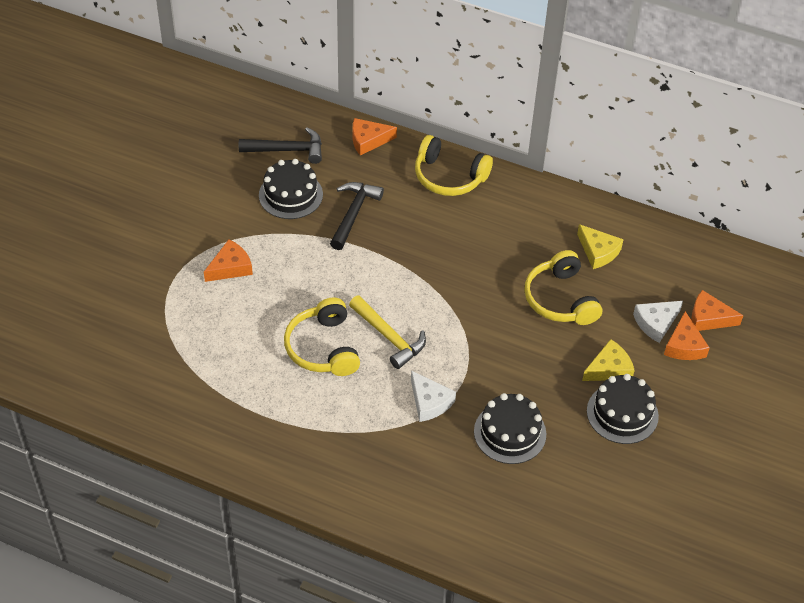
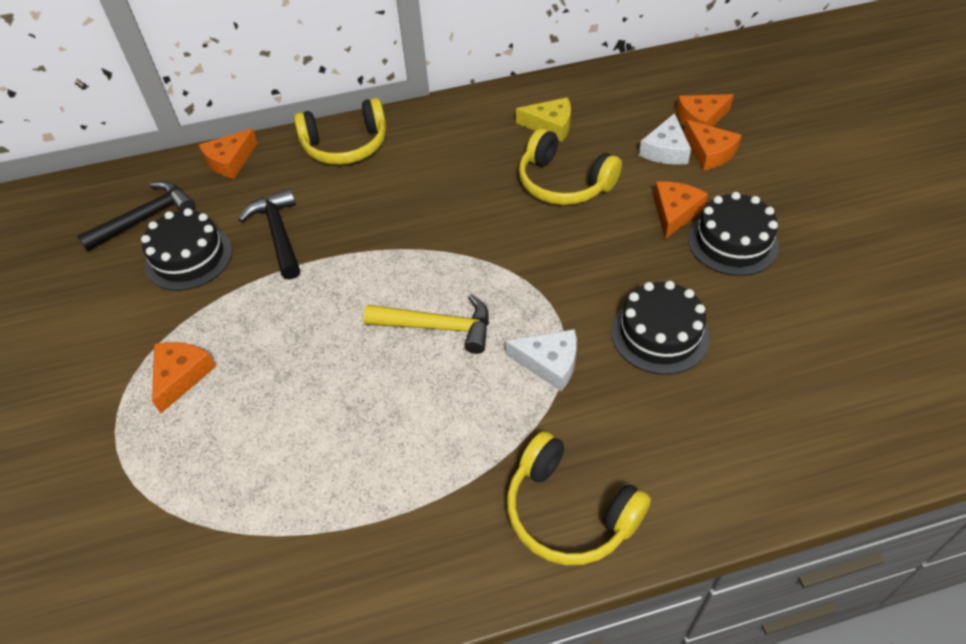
camera: 35 degrees left, 0 degrees up
yellow headphones [284,297,360,376] -> yellow headphones moved to [507,431,651,565]
yellow cheese [582,339,635,381] -> orange cheese [653,181,708,239]

